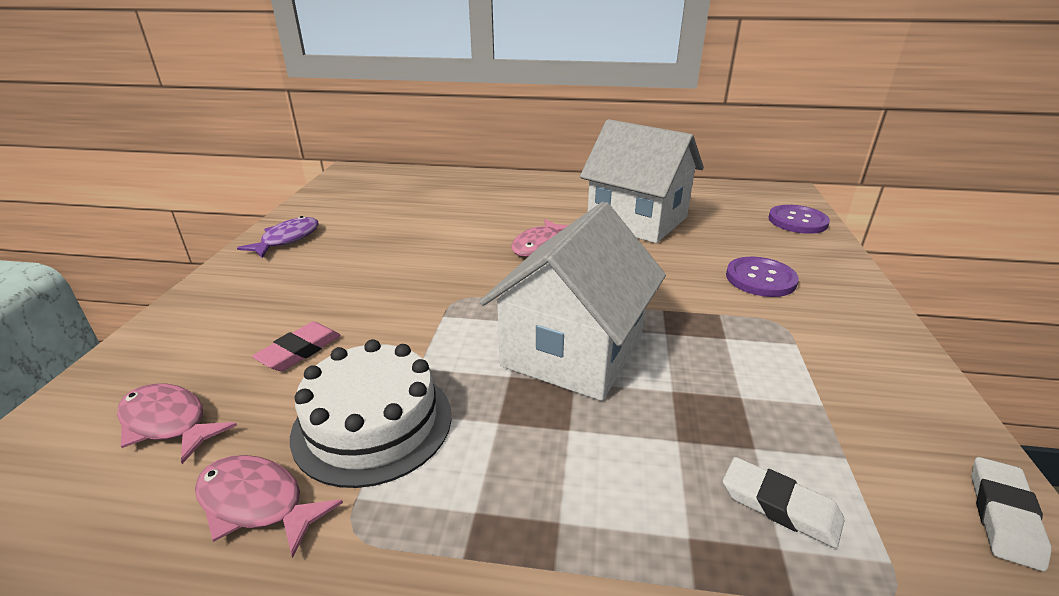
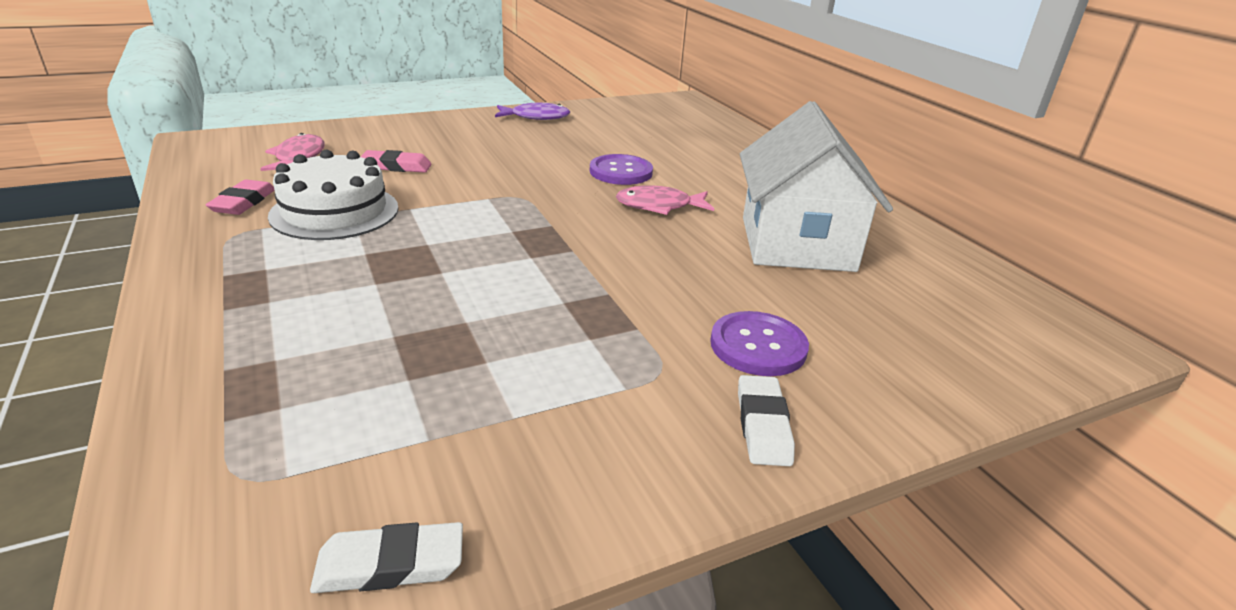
camera: 55 degrees right, 0 degrees up
pink fish [195,455,343,558] -> pink eraser [206,179,275,215]
white house [480,202,666,401] -> none
white eraser [723,457,845,548] -> white eraser moved to [738,375,795,466]
purple button [768,205,830,234] -> purple button moved to [590,154,653,185]

